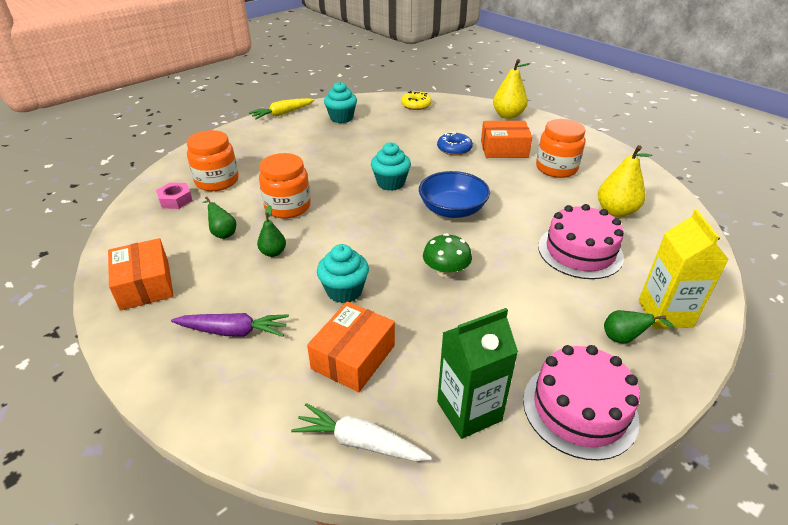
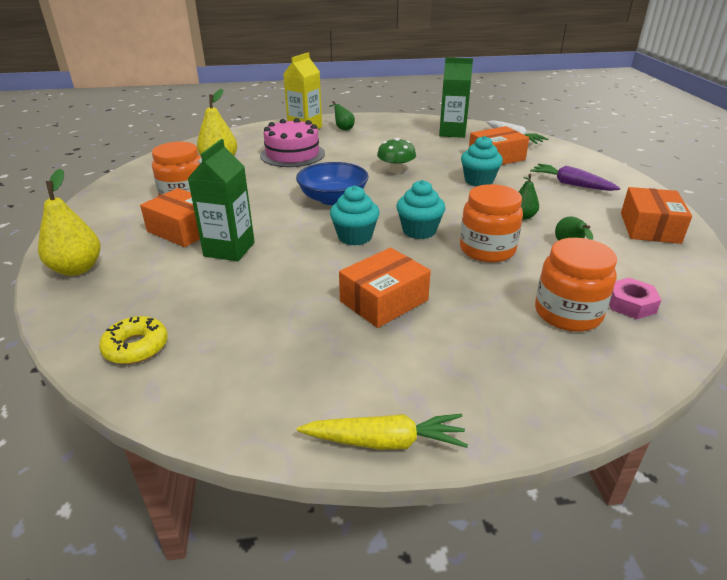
camera: 145 degrees left, 5 degrees down
turquoise cupcake [324,82,357,123] -> turquoise cupcake moved to [396,180,446,239]
blue donut [437,132,473,156] -> green carton [187,139,255,261]
pink cake [523,345,640,460] -> none
none -> orange box [339,248,431,328]

